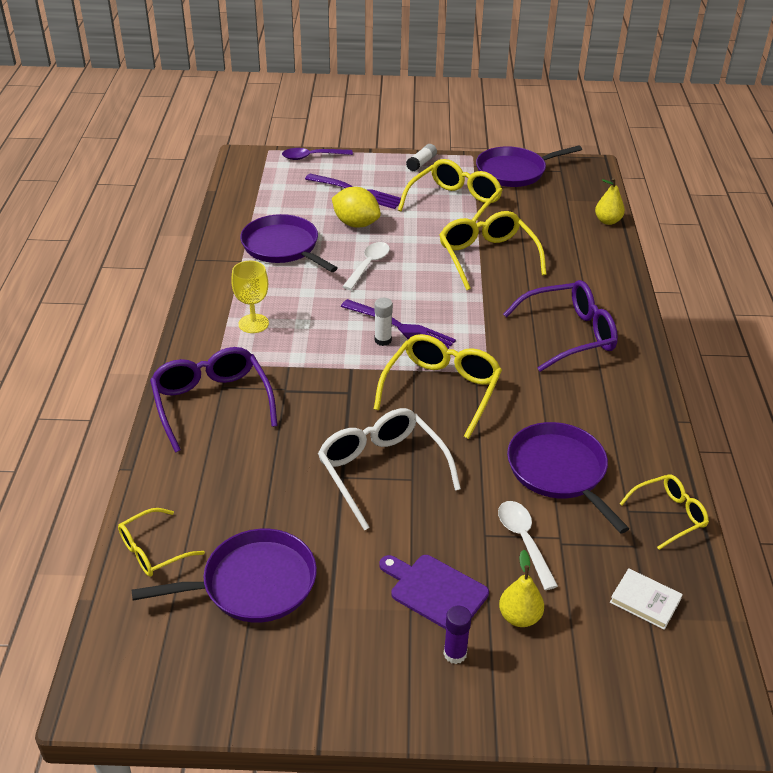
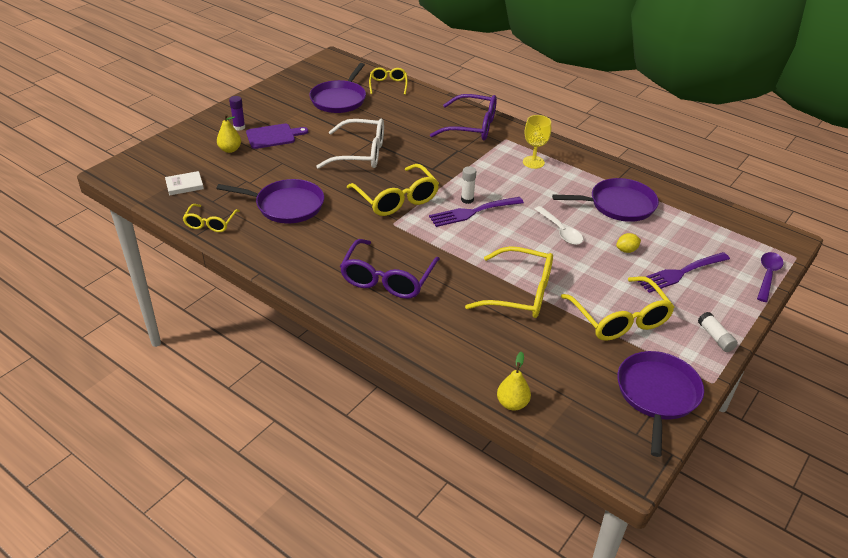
camera: 125 degrees right, 0 degrees up
yellow lemon [332,187,381,228] -> yellow lemon [616,233,641,253], size x0.52
white spoon [498,501,558,590] -> none

